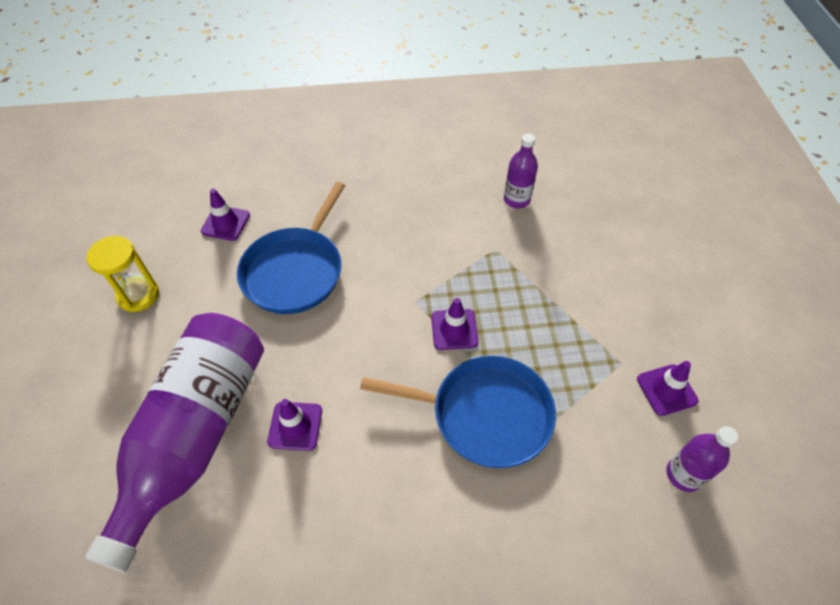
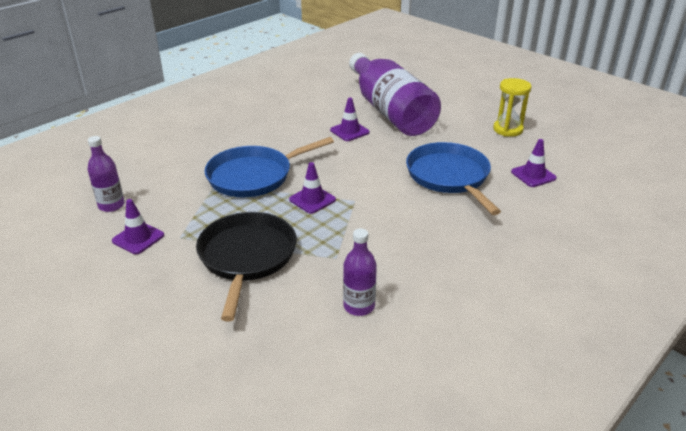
camera: 140 degrees right, 20 degrees down
none -> black pan [196,212,297,322]

